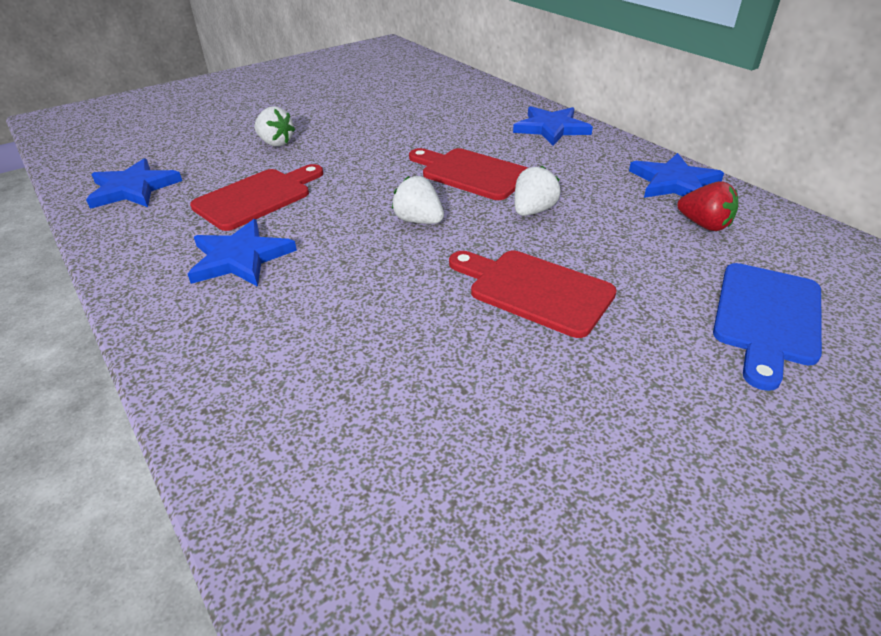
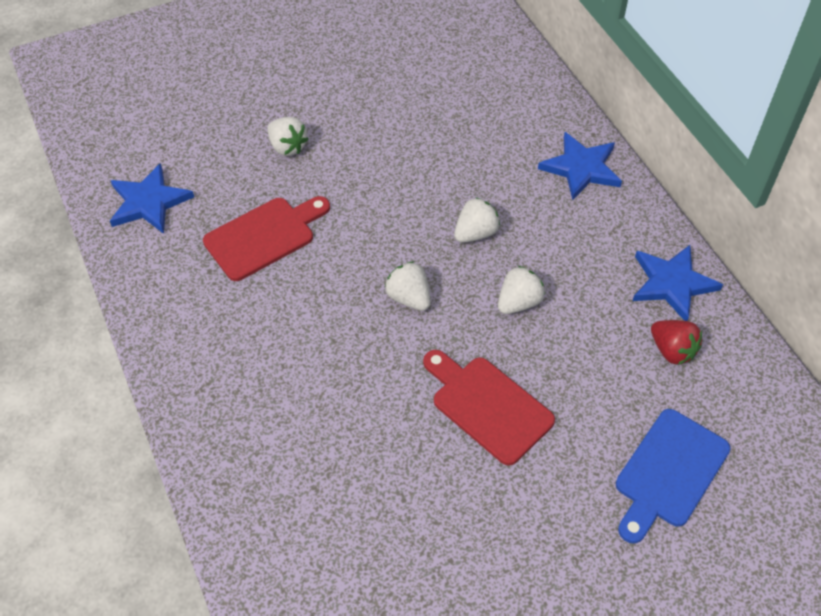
camera: 10 degrees right, 15 degrees up
blue star [188,219,297,287] -> none
red cutting board [409,148,528,200] -> white strawberry [454,197,500,243]

